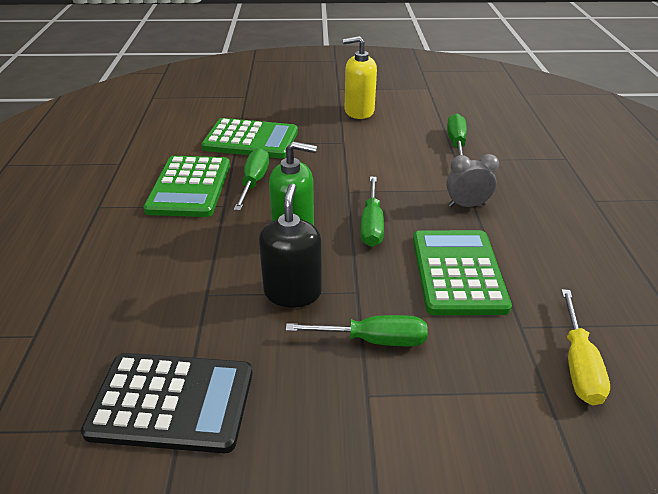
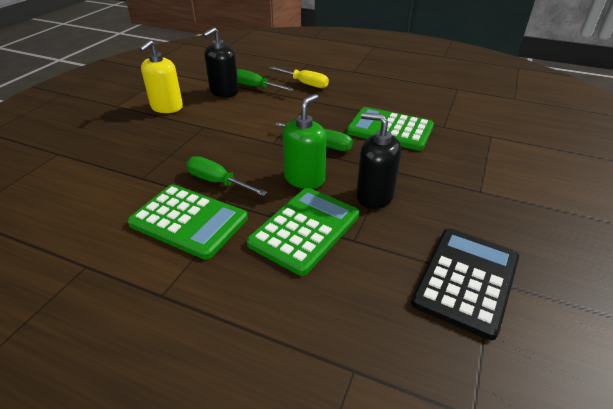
camera: 65 degrees left, 0 degrees up
green calculator [202,118,298,158] -> green calculator moved to [247,188,359,276]
green screwdriver [286,315,428,346] -> none
grey clock [446,154,499,207] -> none
yellow screwdriver [561,289,610,405] -> yellow screwdriver moved to [269,67,329,88]
none -> black soap dispenser [203,27,239,97]

